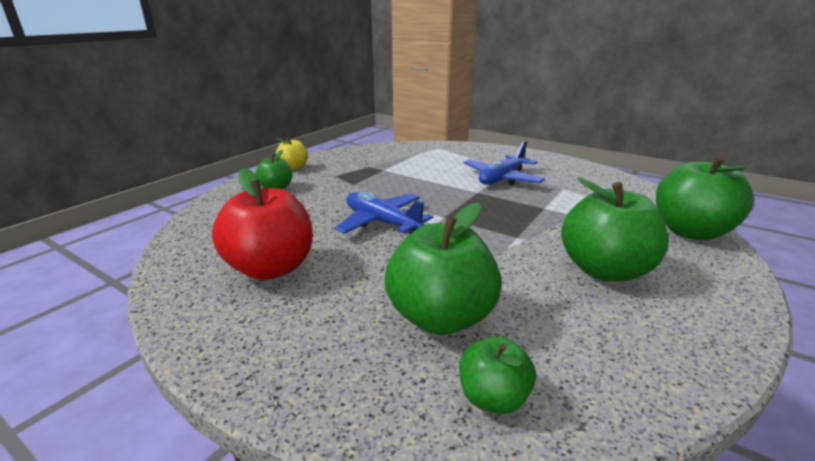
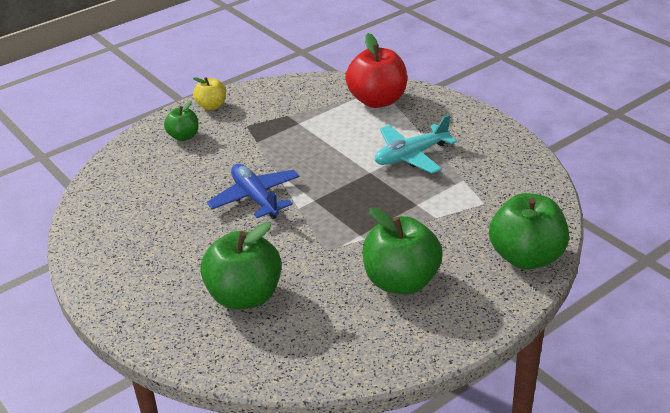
camera: 20 degrees right, 10 degrees up
red apple [212,168,313,280] -> red apple moved to [346,33,407,108]
green apple [459,336,536,414] -> none
blue plane [464,141,545,185] -> turquoise plane [375,115,457,174]

